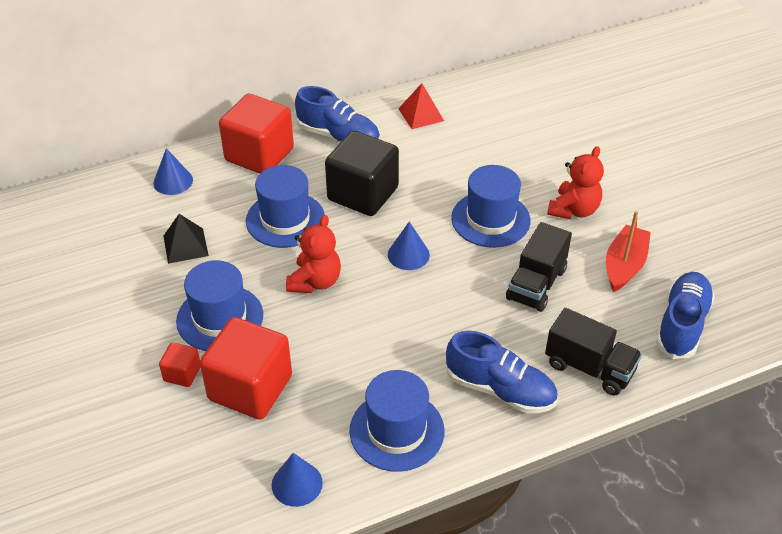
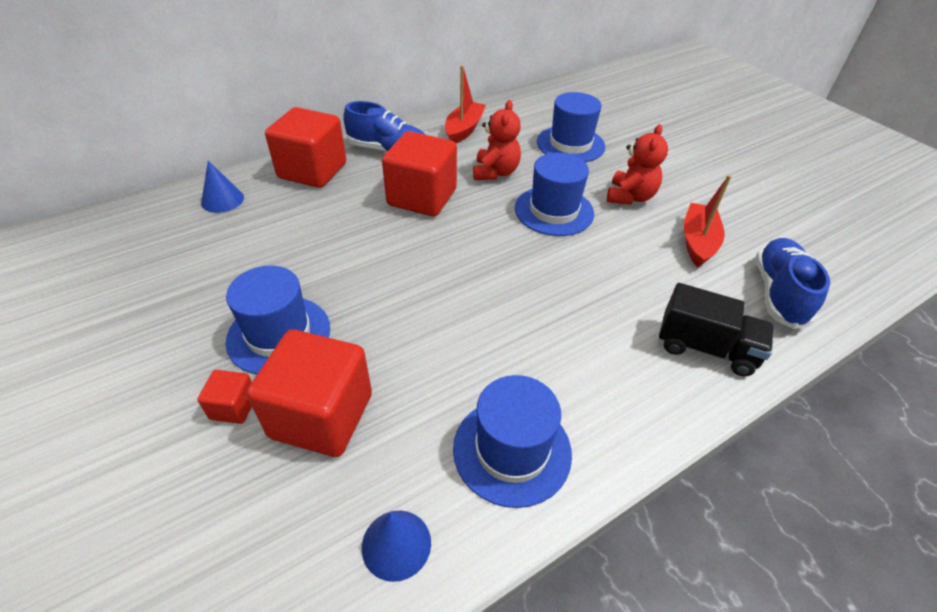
camera: 10 degrees left, 0 degrees up
black pyramid [163,214,209,264] -> none
blue hat [246,165,325,248] -> blue hat moved to [537,92,605,162]
red teddy bear [286,215,341,293] -> red teddy bear moved to [473,100,521,180]
black cube [325,131,399,216] -> red cube [382,131,457,217]
blue cone [388,221,430,270] -> none
red pyramid [398,83,444,129] -> red boat [445,65,486,143]
blue shoe [446,331,558,413] -> none
black truck [506,222,572,312] -> none

